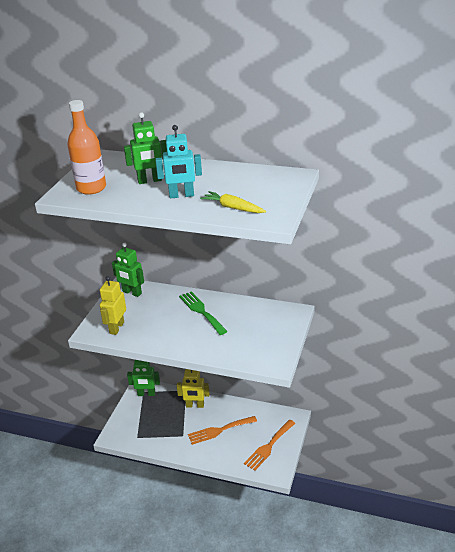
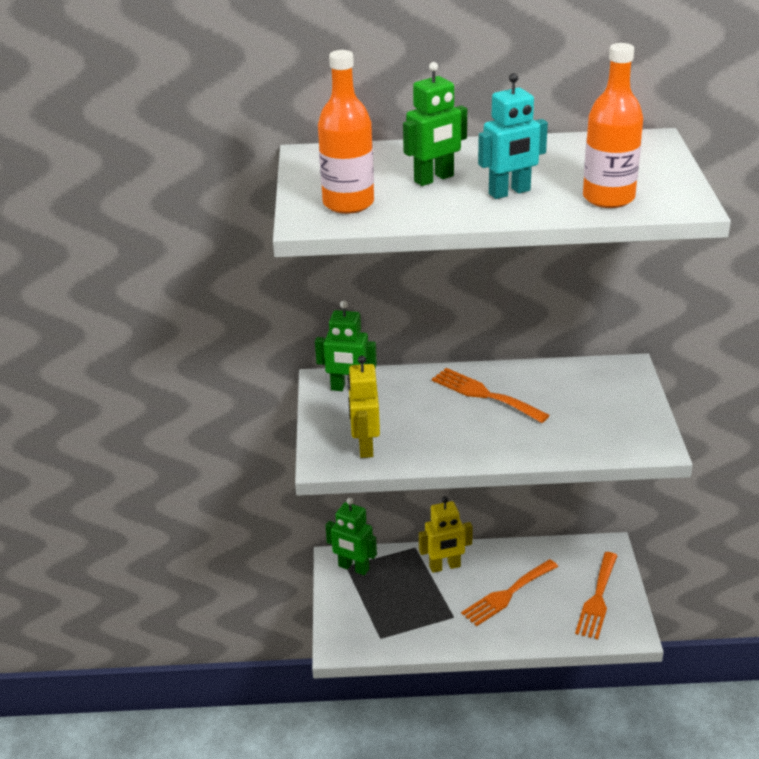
camera: 20 degrees left, 0 degrees up
green robot [127,360,160,396] -> green robot turned 45 degrees clockwise [325,498,377,575]
green fork [179,291,228,335] -> orange fork [432,368,550,423]
yellow carrot [200,191,266,213] -> orange bottle [583,43,643,208]

